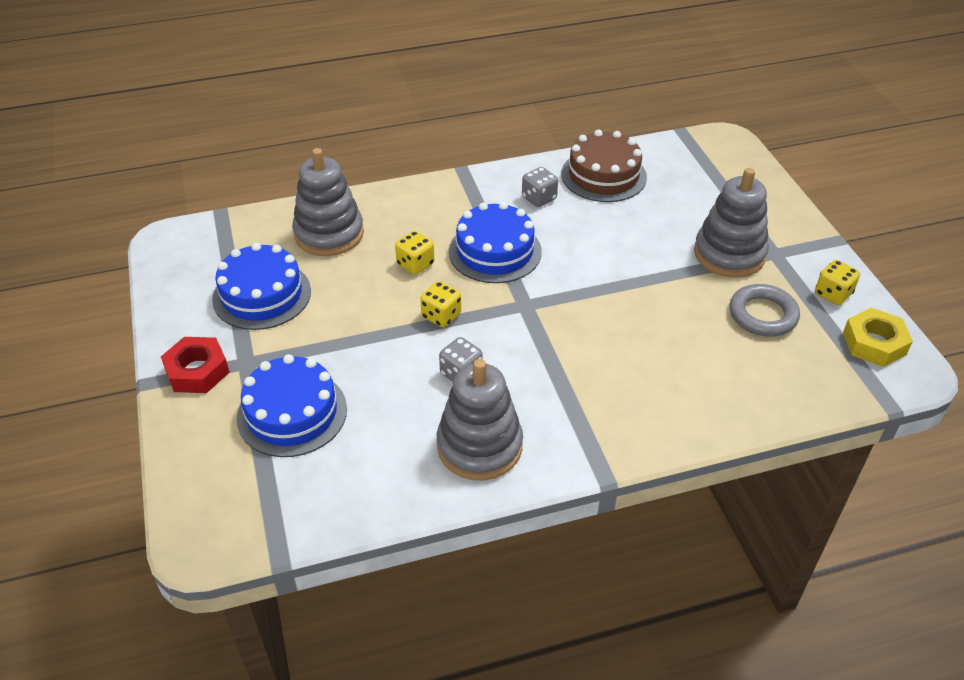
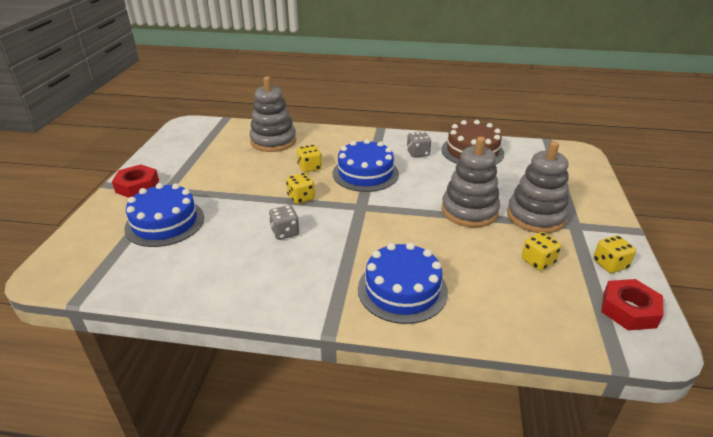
camera: 25 degrees right, 10 degrees down
blue cake [212,243,311,330] -> blue cake moved to [358,243,448,324]
grey stacking toy [437,359,523,481] -> grey stacking toy moved to [441,137,500,228]
grey ring [730,284,800,337] -> yellow dice [522,232,561,271]
yellow nut [843,308,913,367] -> red nut [601,279,664,330]

